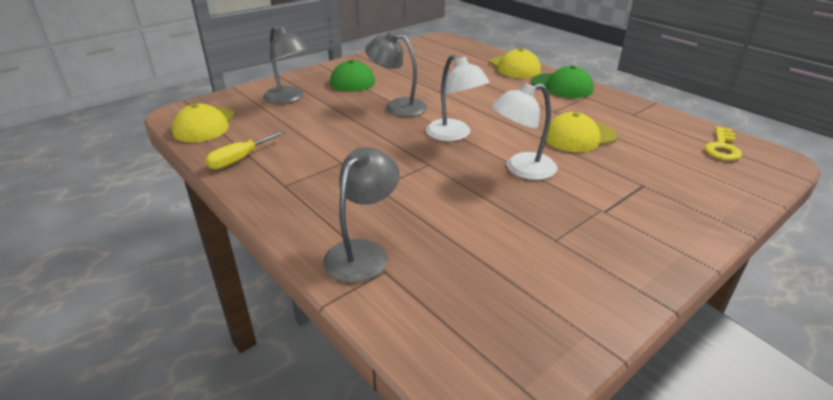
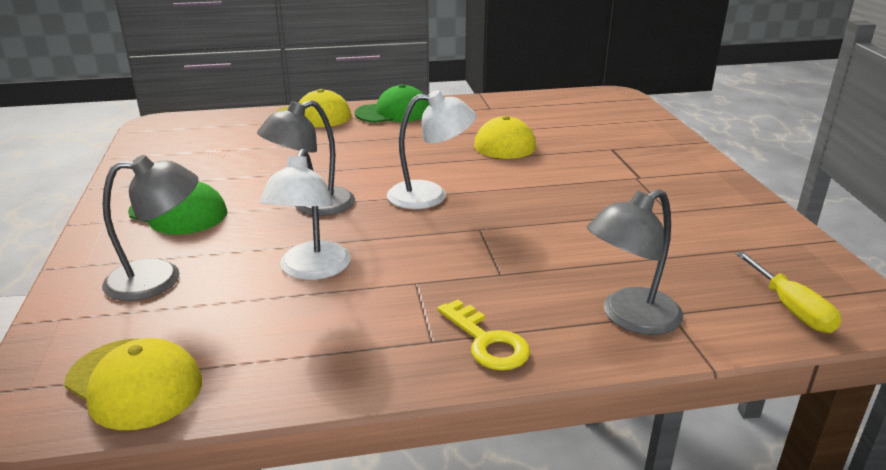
camera: 60 degrees left, 5 degrees down
yellow screwdriver [205,131,285,169] -> yellow screwdriver moved to [736,251,841,333]
grey lamp [323,147,400,283] -> grey lamp turned 90 degrees counterclockwise [587,189,683,335]
white lamp [492,83,557,180] -> white lamp moved to [259,149,351,280]
yellow key [705,126,742,161] -> yellow key moved to [438,300,530,370]

